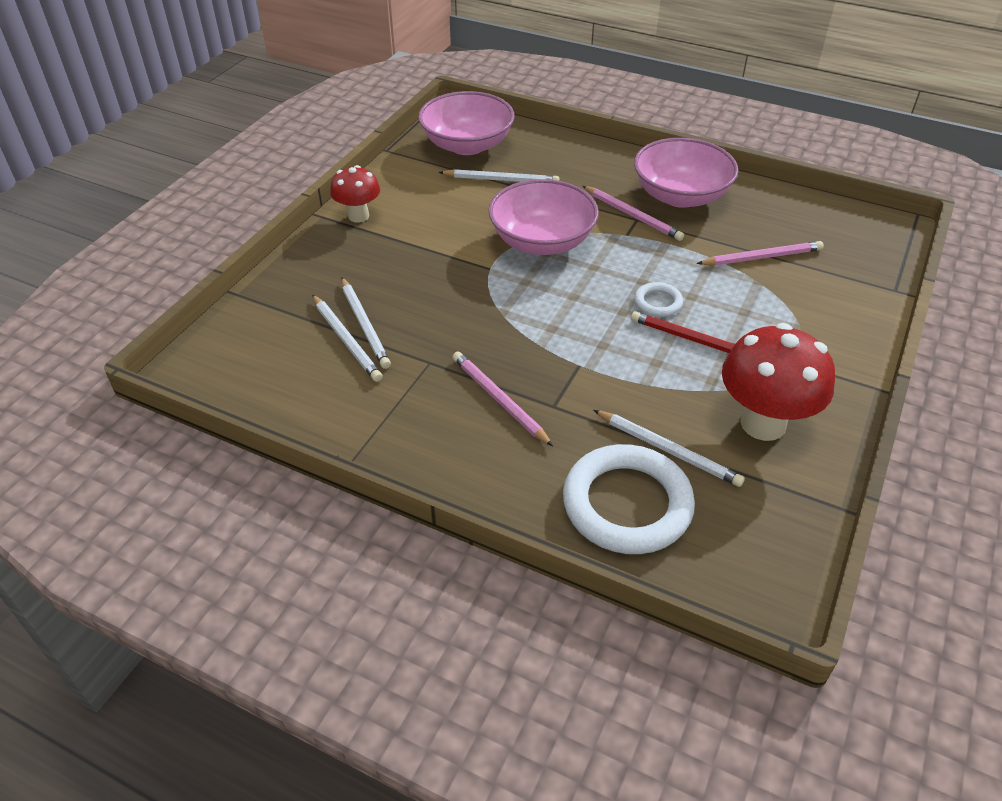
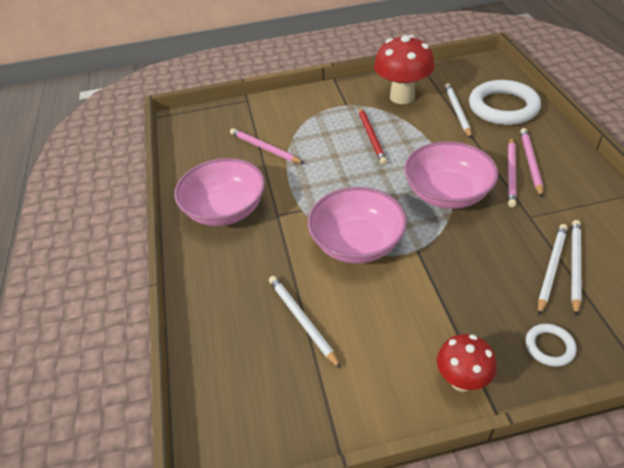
camera: 125 degrees left, 0 degrees up
pink bowl [418,91,514,155] -> pink bowl moved to [404,141,499,209]
pink pencil [583,186,684,241] -> pink pencil moved to [520,128,543,197]
white ring [634,282,683,317] -> white ring moved to [525,324,577,367]

